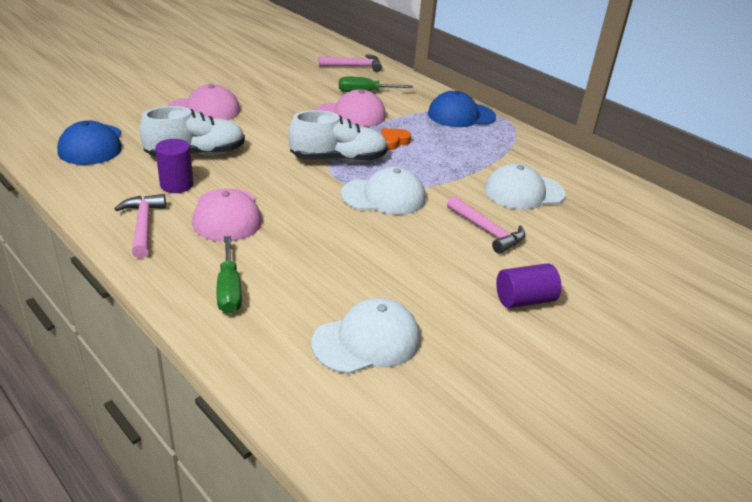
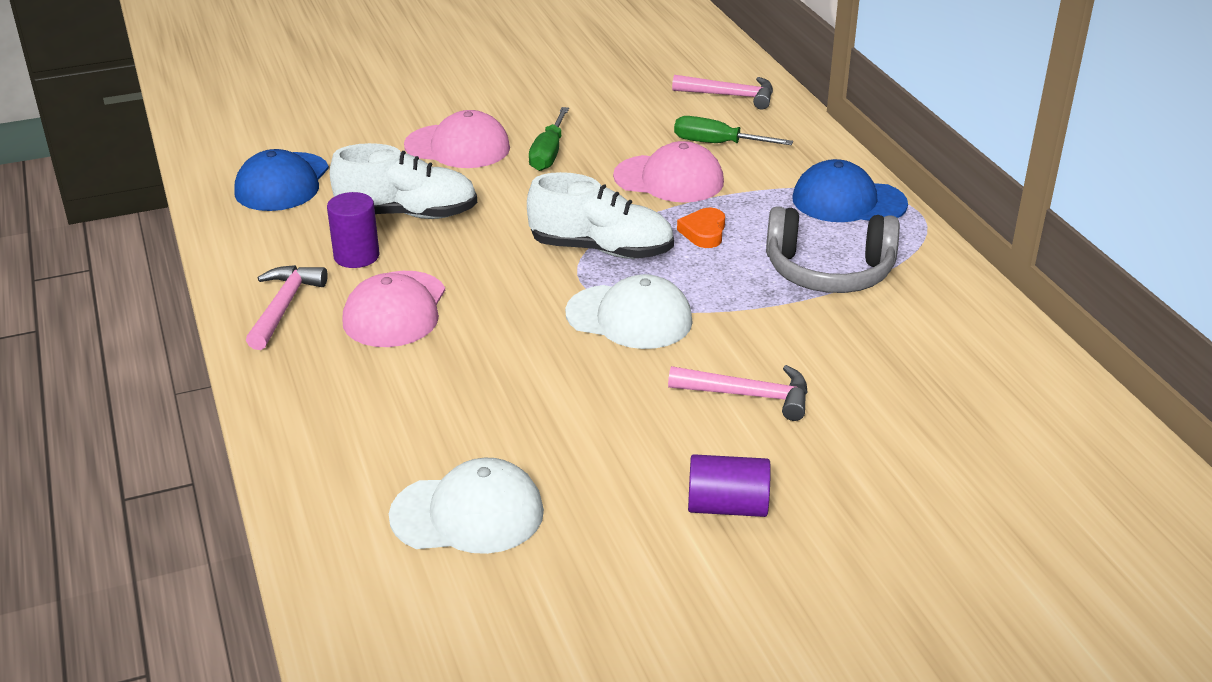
camera: 25 degrees right, 0 degrees up
green screwdriver [217,236,242,314] -> green screwdriver moved to [529,107,569,171]
orange heart [381,128,411,150] -> orange heart turned 60 degrees counterclockwise [677,208,725,248]
pink hammer [447,196,525,254] -> pink hammer turned 60 degrees counterclockwise [668,365,808,421]
white cap [485,163,565,210] -> none
none -> grey headphones [766,206,900,293]

